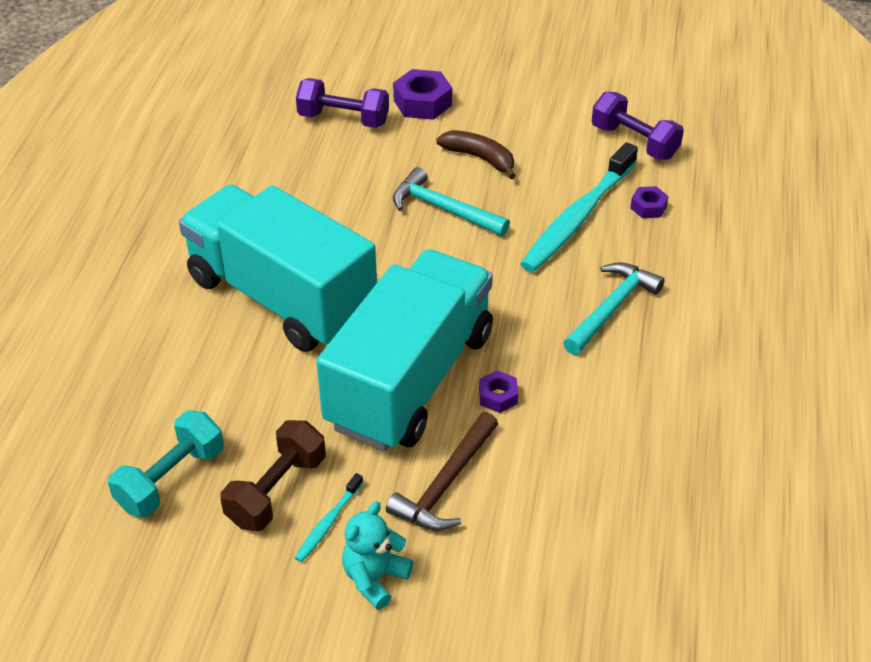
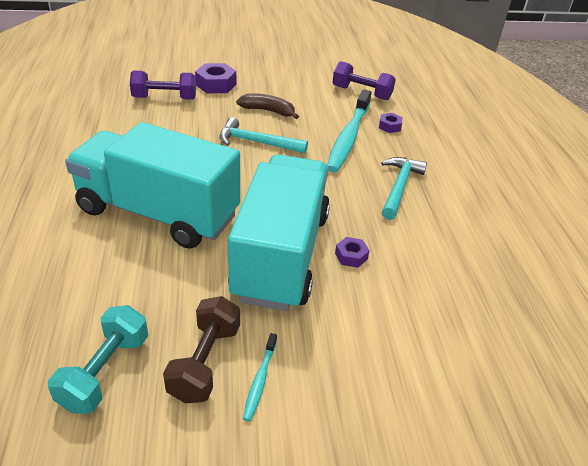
camera: 20 degrees left, 5 degrees down
turquoise teddy bear [342,501,413,610] -> none
brown hammer [386,412,498,531] -> none

